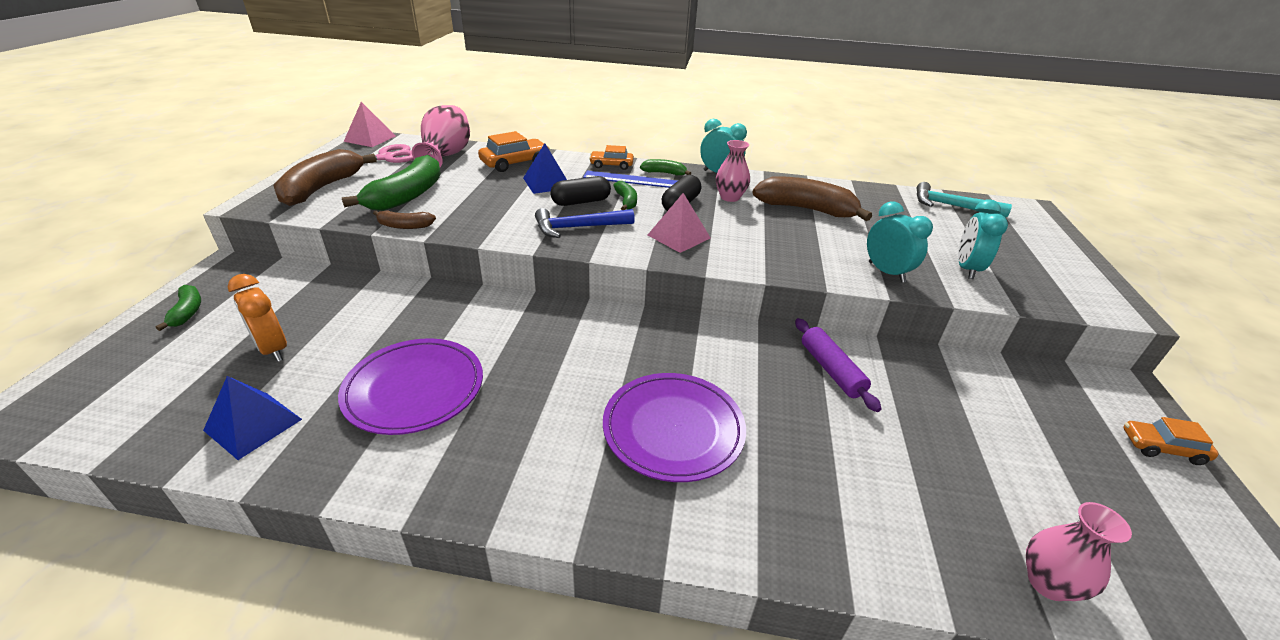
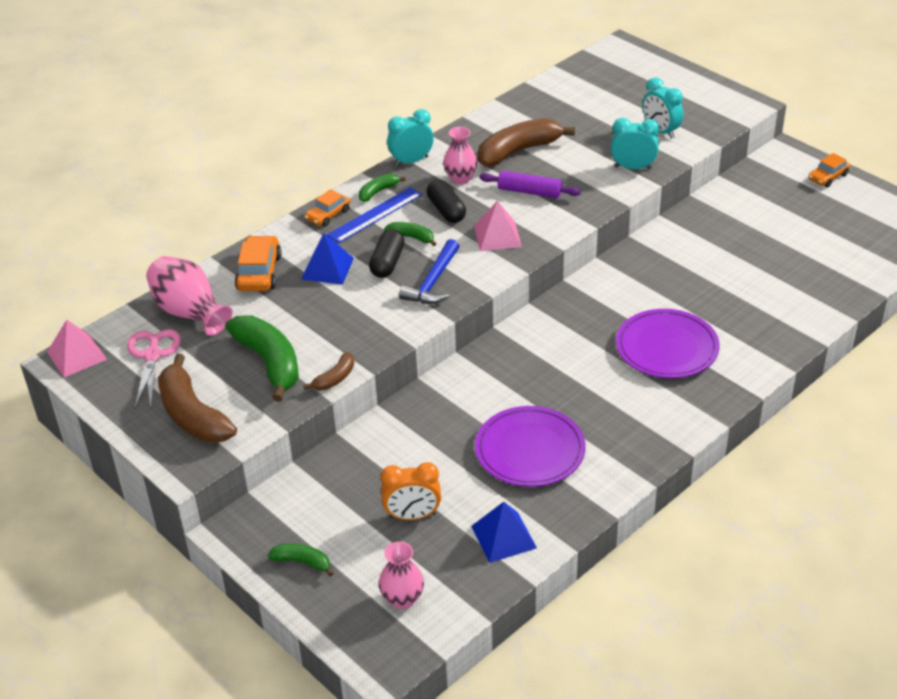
camera: 50 degrees left, 5 degrees up
purple rolling pin [795,318,882,412] -> purple rolling pin moved to [479,171,581,198]
turquoise hammer [917,182,1012,218] -> none
pink vase [1026,502,1132,601] -> pink vase moved to [379,541,424,609]

